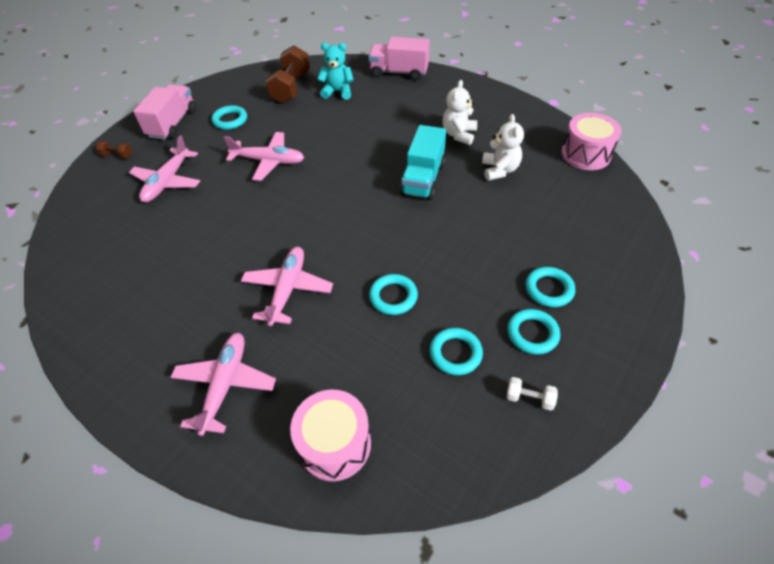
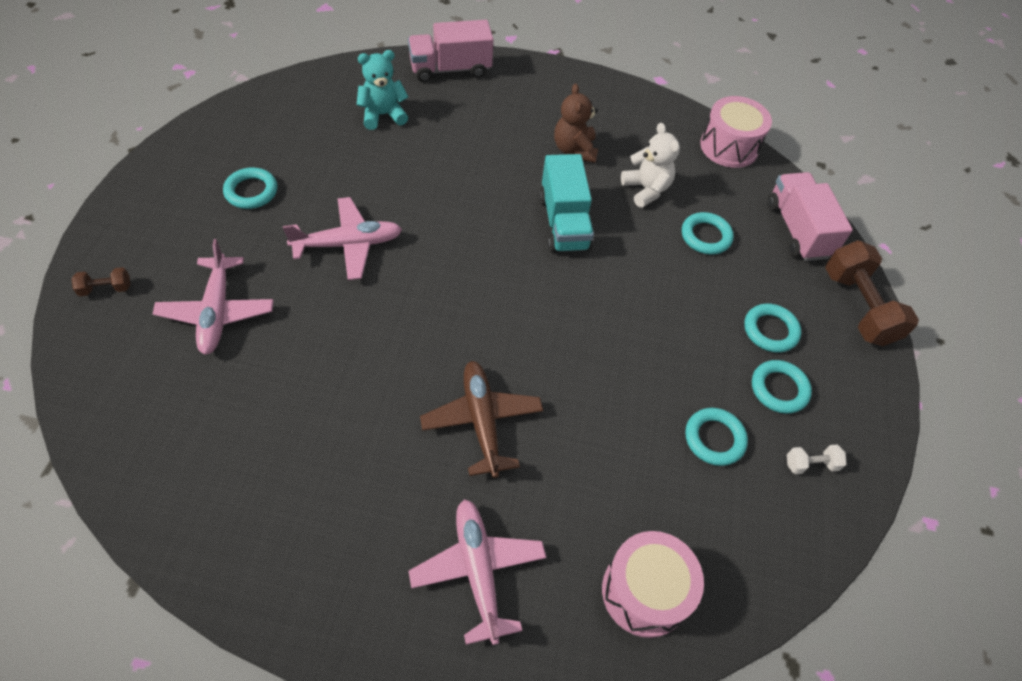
camera: 30 degrees left, 5 degrees up
pink truck [133,84,196,140] -> pink truck moved to [767,172,853,261]
pink plane [241,247,333,326] -> brown plane [420,361,543,478]
brown dumbbell [266,45,310,103] -> brown dumbbell moved to [825,240,919,346]
turquoise ring [369,274,418,315] -> turquoise ring moved to [682,212,734,255]
white teddy bear [442,80,477,145] -> brown teddy bear [554,83,598,163]

